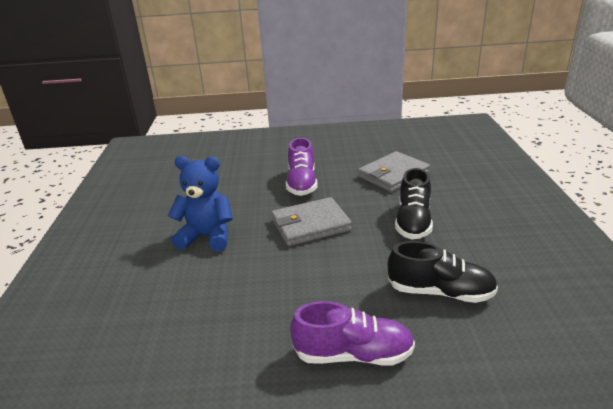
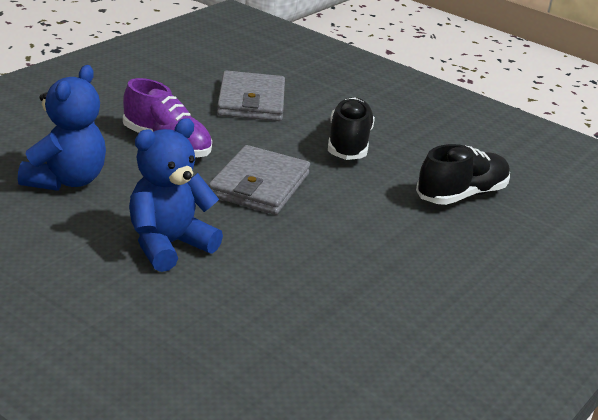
camera: 55 degrees left, 0 degrees up
purple shoe [290,301,415,365] -> none
black shoe [395,168,433,239] -> black shoe turned 135 degrees counterclockwise [328,97,375,160]
none -> blue teddy bear [18,65,106,191]

